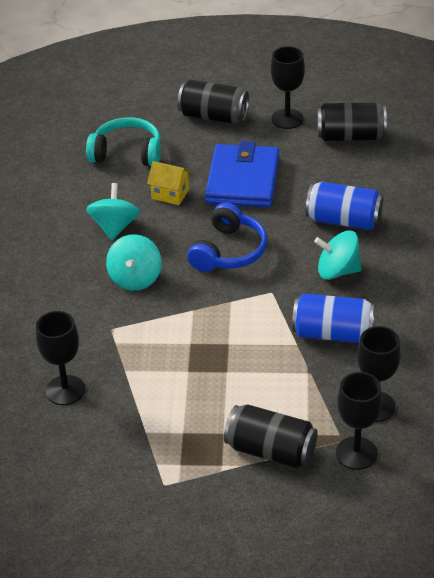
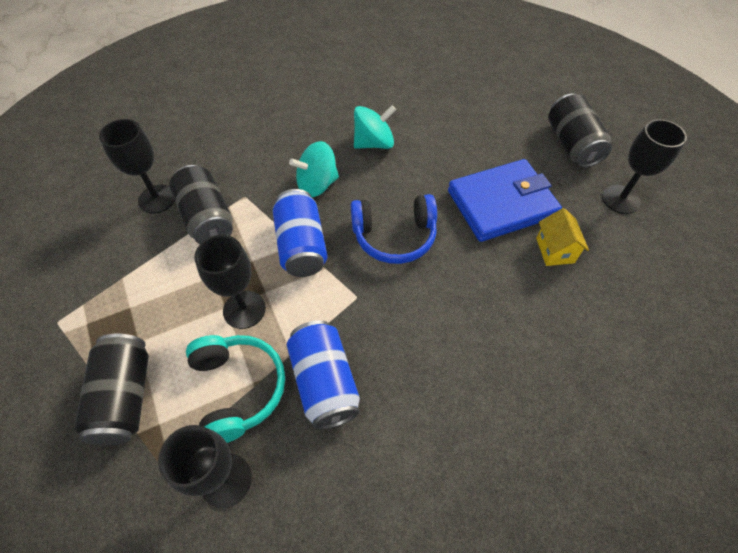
camera: 60 degrees right, 15 degrees up
turquoise headphones [86,117,161,166] -> turquoise headphones moved to [186,335,285,443]
yellow house [147,161,191,205] -> yellow house moved to [536,208,589,266]
blue can [305,182,383,230] -> blue can moved to [273,189,328,277]
turquoise spinning top [314,231,362,280] -> none
black can [317,102,387,141] -> black can moved to [169,165,233,244]
black goblet [336,372,382,470] -> black goblet moved to [194,235,266,329]

